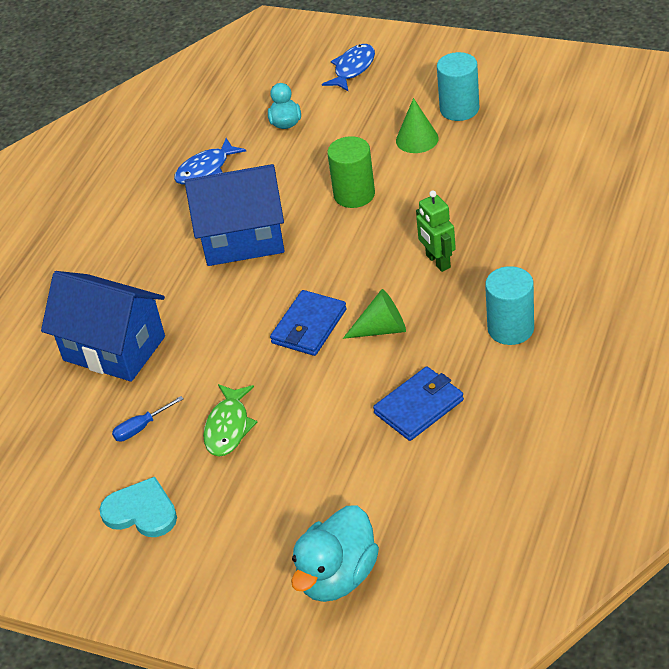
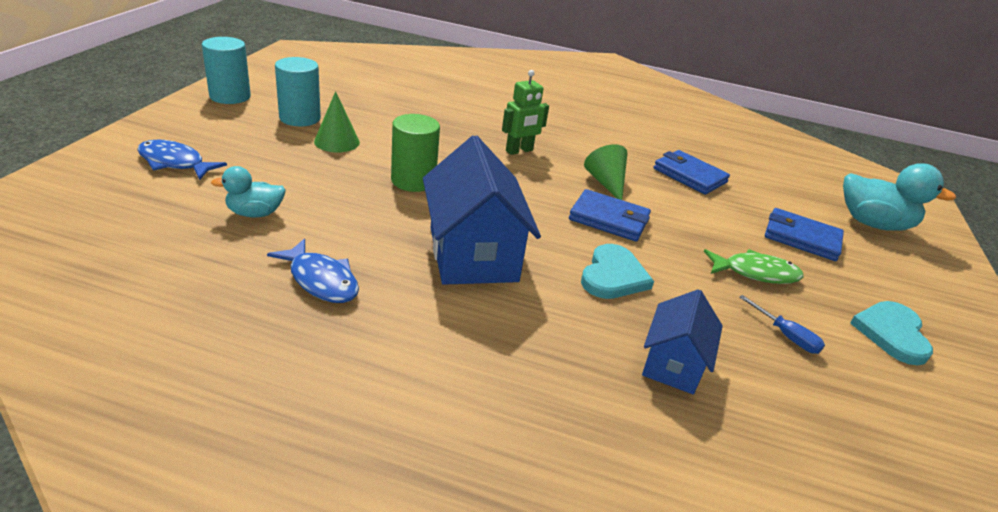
camera: 105 degrees left, 10 degrees down
blue house [41,271,165,382] -> blue house [642,289,723,394], size x0.58
turquoise cylinder [485,266,534,345] -> turquoise cylinder moved to [202,37,251,104]
none -> turquoise heart [581,244,654,299]
none -> blue wallet [765,208,844,261]

